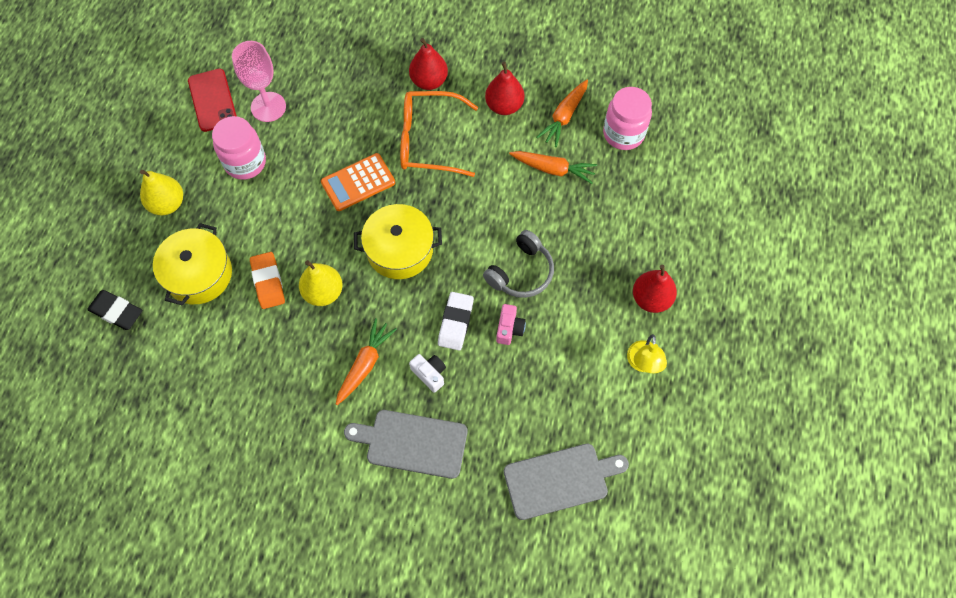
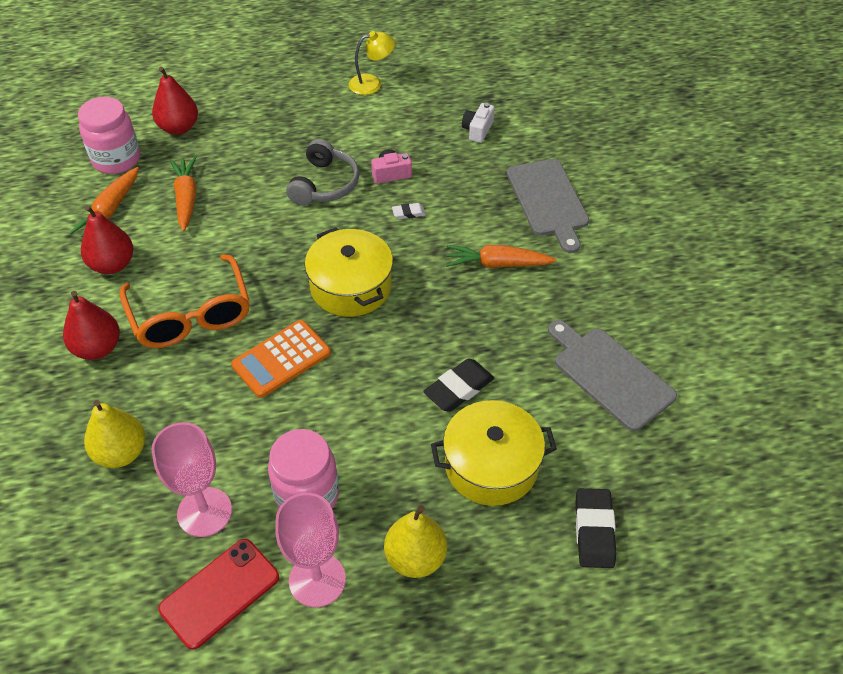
camera: 115 degrees left, 15 degrees down
orange eraser [250,252,285,309] -> black eraser [423,359,494,412]
yellow pear [299,260,343,306] -> yellow pear moved to [84,400,145,468]
orange calculator [321,153,395,211] -> orange calculator turned 105 degrees clockwise [231,320,331,398]
white camera [409,354,446,393] -> white camera moved to [462,103,495,143]
white eraser [438,292,474,350] -> white eraser [392,203,426,219], size x0.52
grey headphones [483,230,554,298] -> grey headphones turned 90 degrees clockwise [286,139,359,206]
grey cutting board [504,444,629,520] -> grey cutting board moved to [548,320,677,431]
orange carrot [536,80,588,147] -> orange carrot turned 105 degrees clockwise [70,167,139,238]
red pear [633,265,677,313] -> red pear moved to [152,67,198,135]
none -> pink goblet [275,493,346,607]

